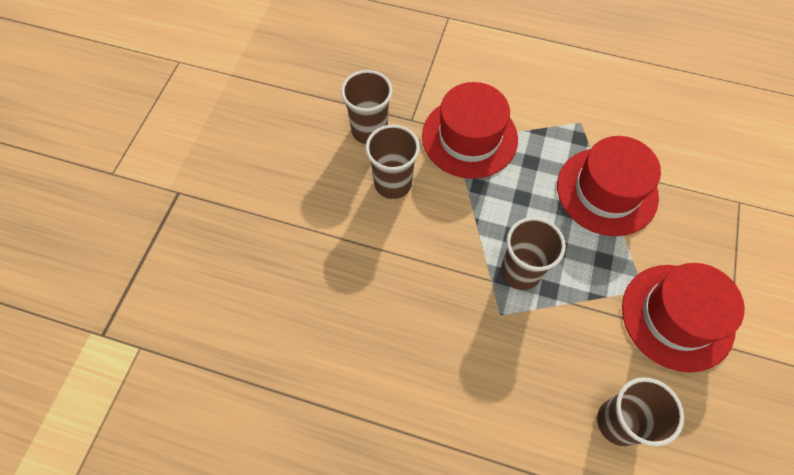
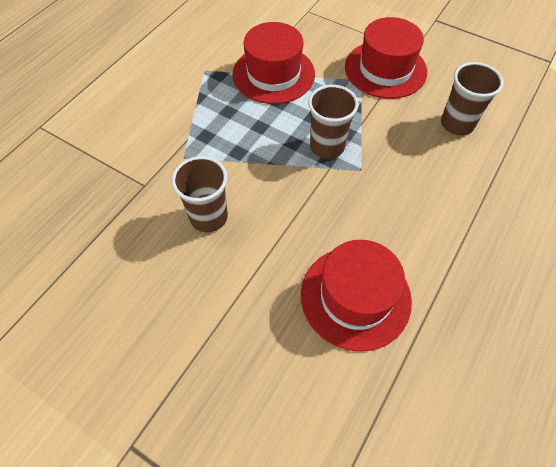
camera: 75 degrees left, 5 degrees down
brown cup [341,70,393,144] -> none
red hat [422,82,518,179] -> red hat moved to [301,240,412,351]

